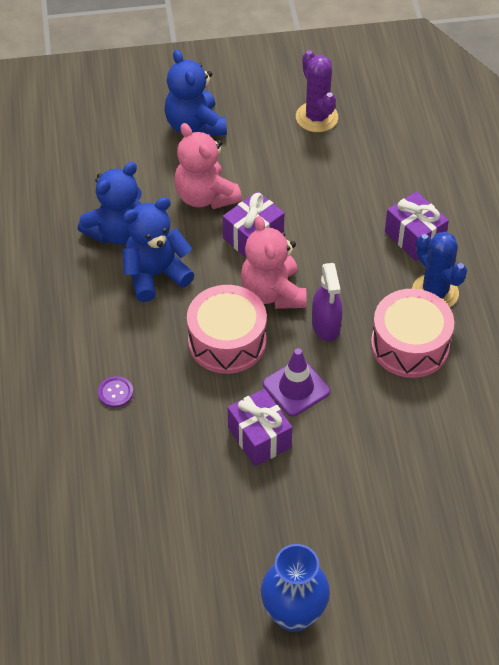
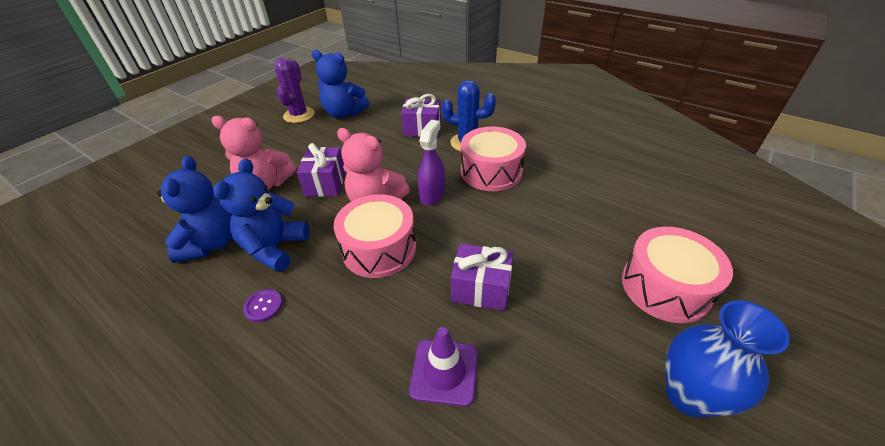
camera: 45 degrees left, 10 degrees down
purple button [98,376,133,408] -> purple button moved to [243,289,283,322]
blue teddy bear [165,50,227,137] -> blue teddy bear moved to [312,50,369,118]
purple traffic cone [263,348,330,416] -> purple traffic cone moved to [409,327,478,407]
purple cactus [296,50,338,132] -> purple cactus turned 75 degrees clockwise [275,57,315,123]
purple spray bottle [312,263,342,342] -> purple spray bottle turned 105 degrees counterclockwise [418,120,445,206]
none -> pink drum [622,227,733,323]

